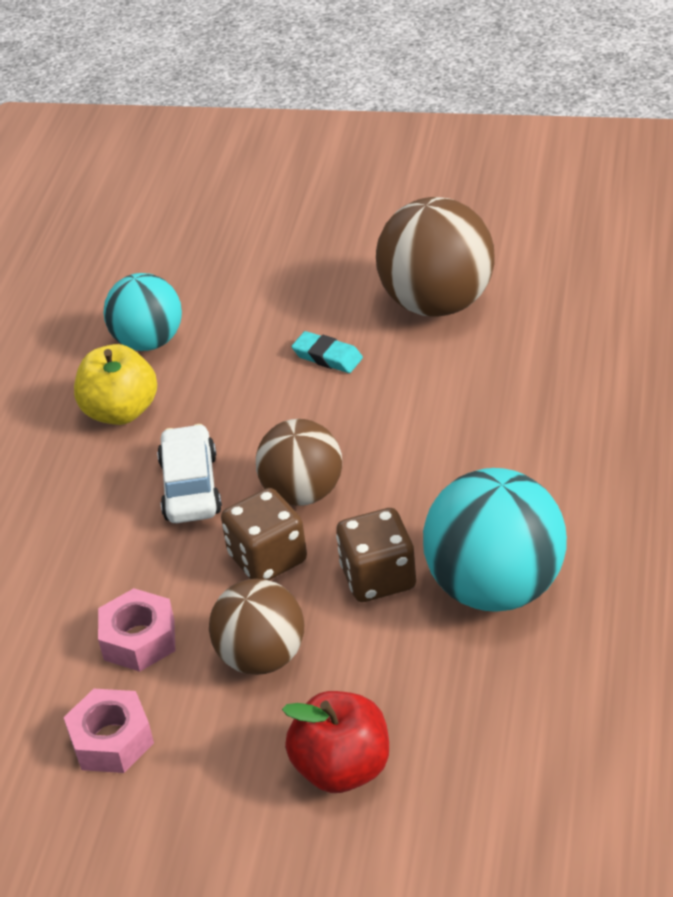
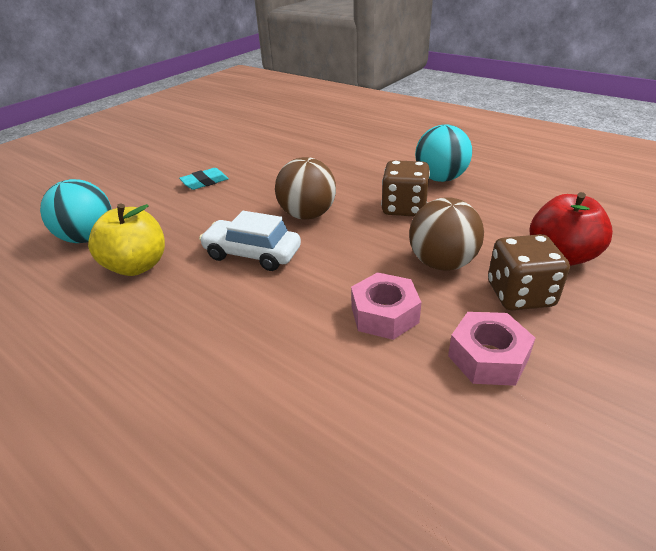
camera: 65 degrees left, 5 degrees down
brown dice [221,488,307,580] -> brown dice moved to [488,234,570,310]
brown ball [376,197,495,317] -> none
turquoise ball [423,468,567,612] -> turquoise ball [415,124,472,182], size x0.66

